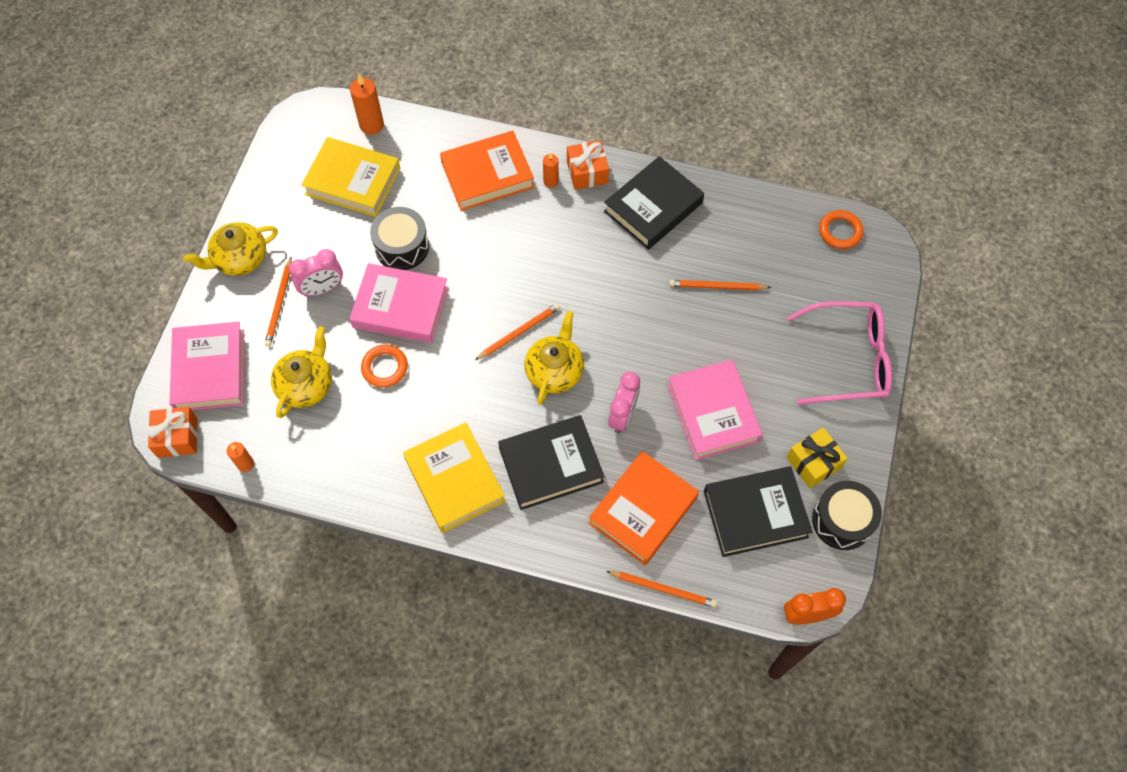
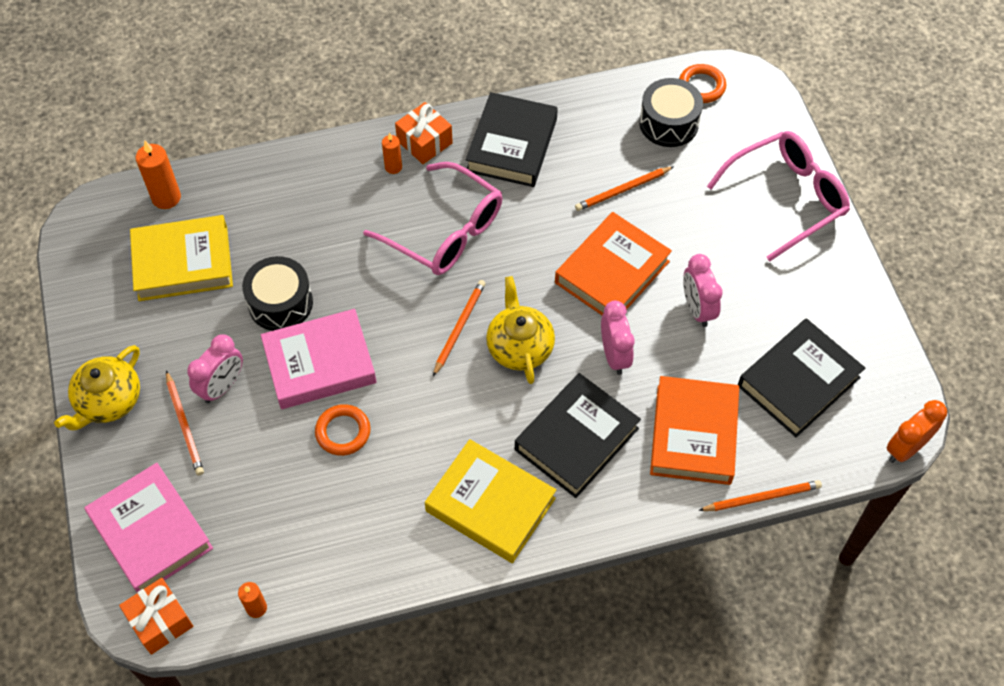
camera: 30 degrees left, 5 degrees down
yellow teapot [271,326,332,418] -> none
orange book [440,131,534,211] -> orange book moved to [555,212,672,315]
pink book [667,360,763,460] -> pink clock [683,254,723,327]
yellow gift [786,428,848,488] -> none
black drum [812,481,882,550] -> black drum moved to [639,78,703,147]
none -> pink glasses [363,162,502,275]

